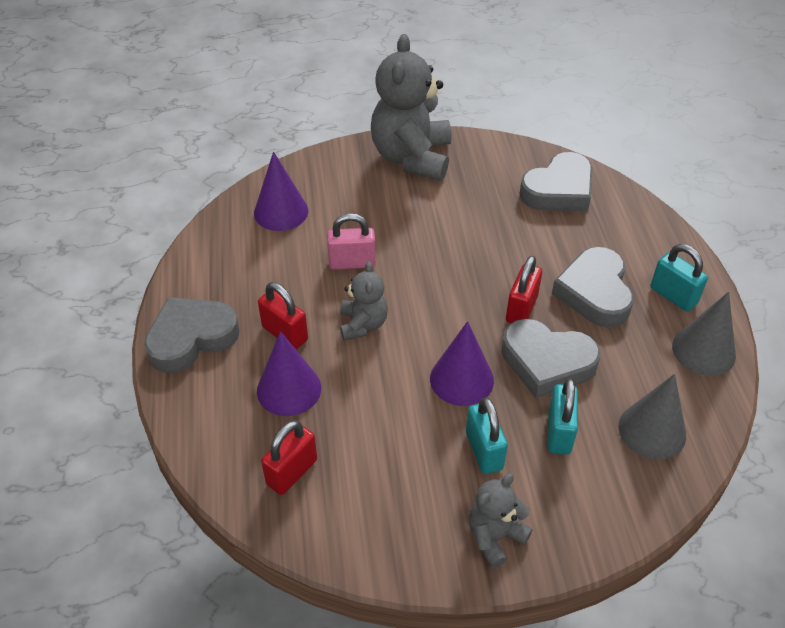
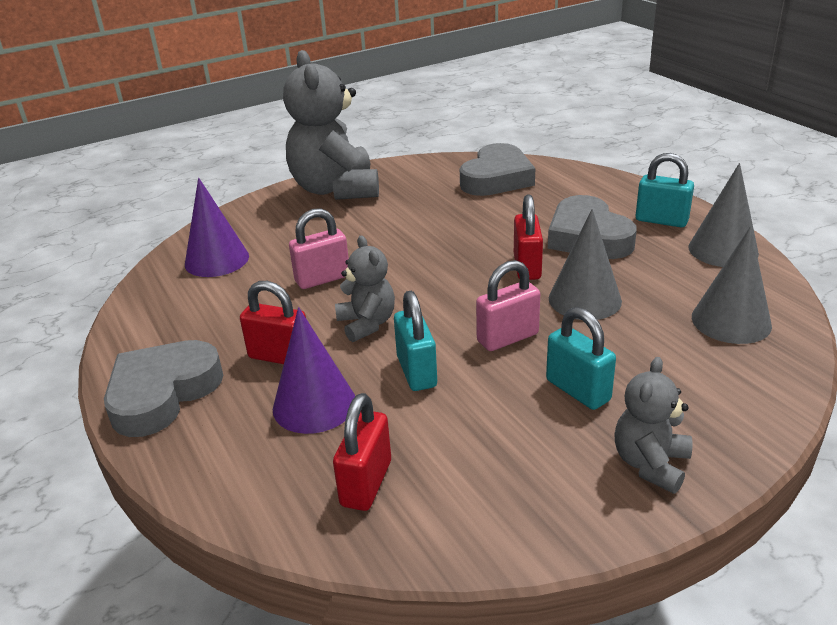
camera: 20 degrees left, 15 degrees down
purple cone [430,321,494,406] -> pink padlock [476,260,540,351]
grey heart [502,319,600,398] -> grey cone [549,209,622,320]
turquoise padlock [548,378,578,455] -> turquoise padlock moved to [394,291,437,391]

